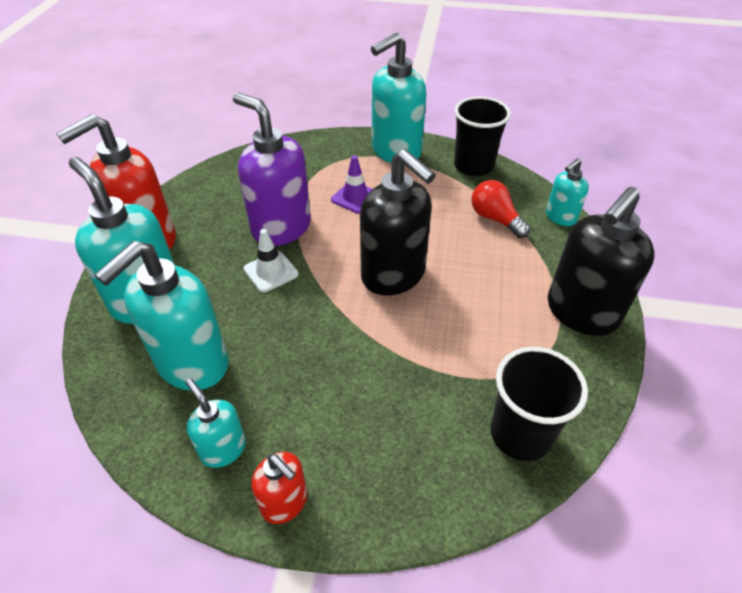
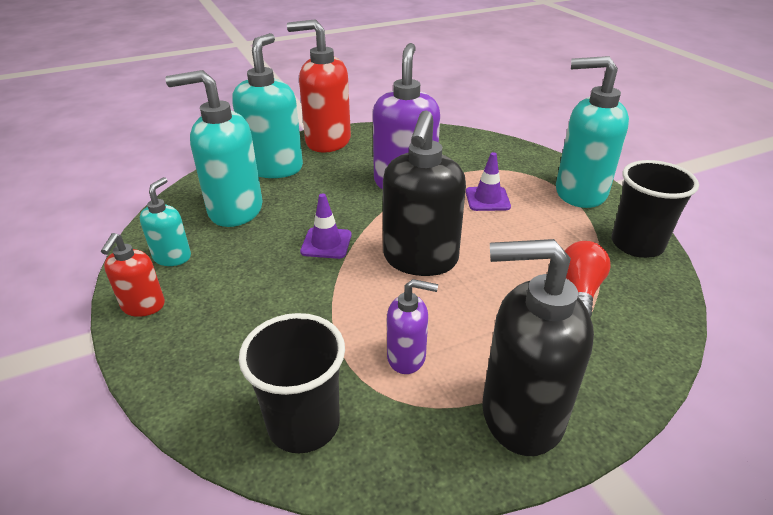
camera: 55 degrees right, 10 degrees down
white traffic cone [244,229,299,293] -> none
turquoise soap dispenser [546,158,589,226] -> none
none -> purple traffic cone [300,193,352,259]
none -> purple soap dispenser [387,279,438,374]

